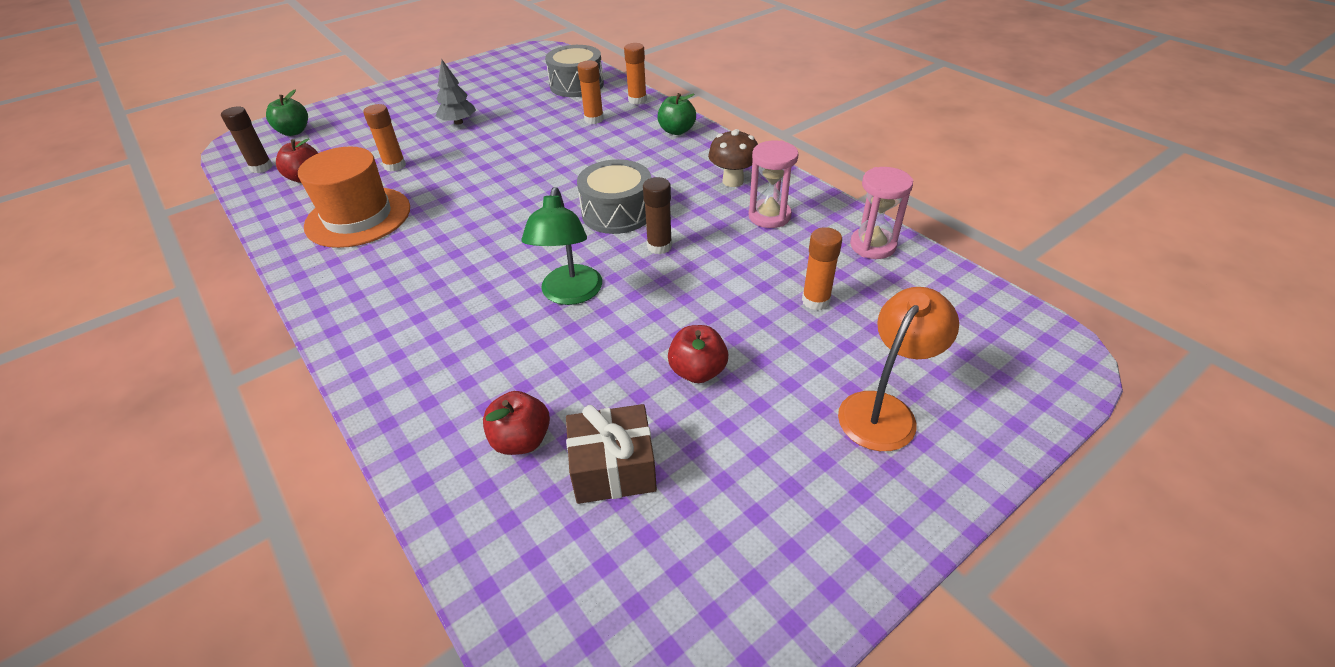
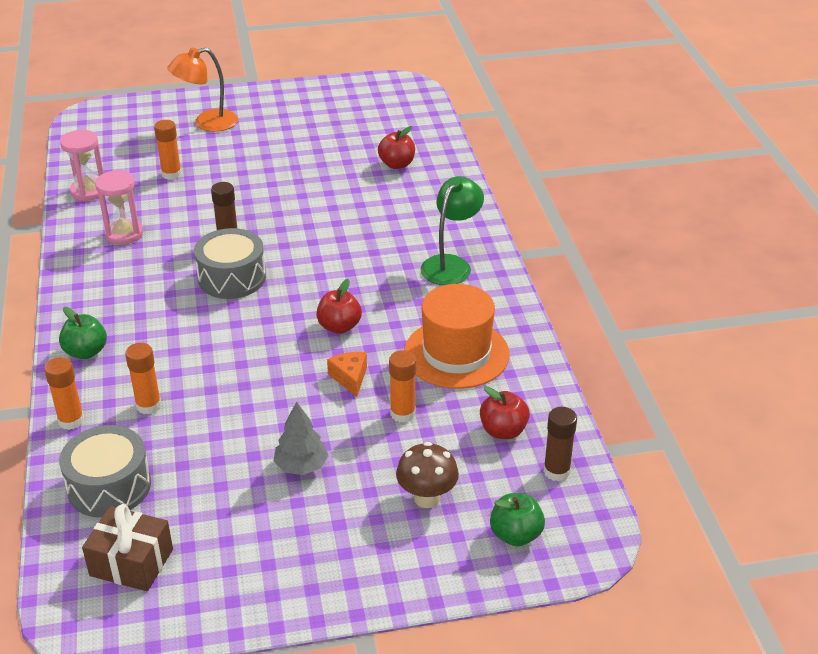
camera: 155 degrees left, 5 degrees down
green lamp [521,187,602,305] -> green lamp moved to [420,176,484,285]
brown gift [566,404,657,504] -> brown gift moved to [82,504,173,591]
red apple [668,325,728,383] -> red apple moved to [316,279,362,334]
brown mushroom [708,129,758,187] -> brown mushroom moved to [396,442,459,508]
none -> orange cheese [327,352,367,397]

